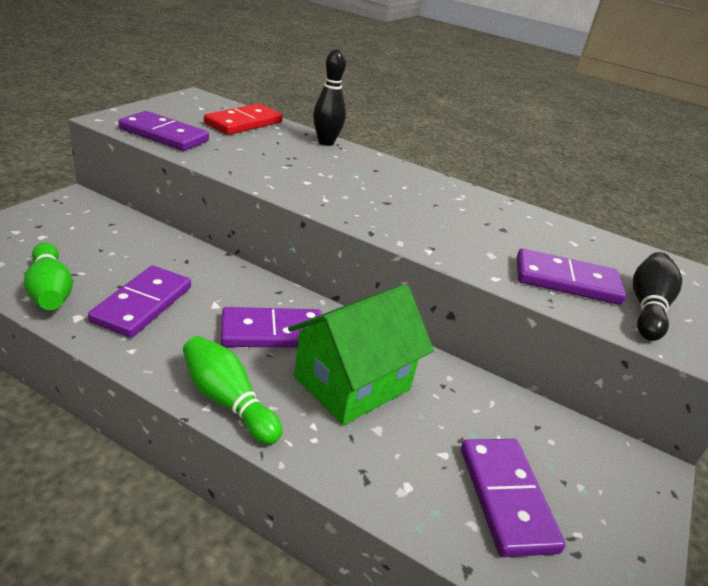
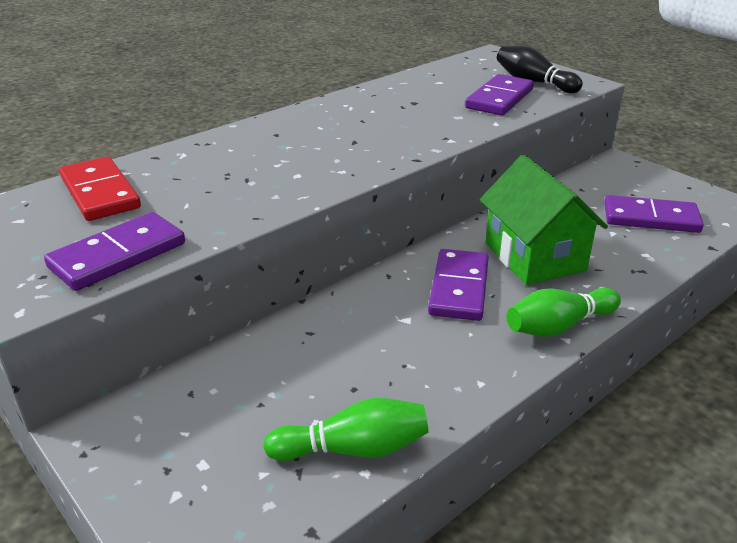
camera: 65 degrees left, 0 degrees up
purple domino [88,266,191,338] -> none
black bowling pin [313,49,346,146] -> none

